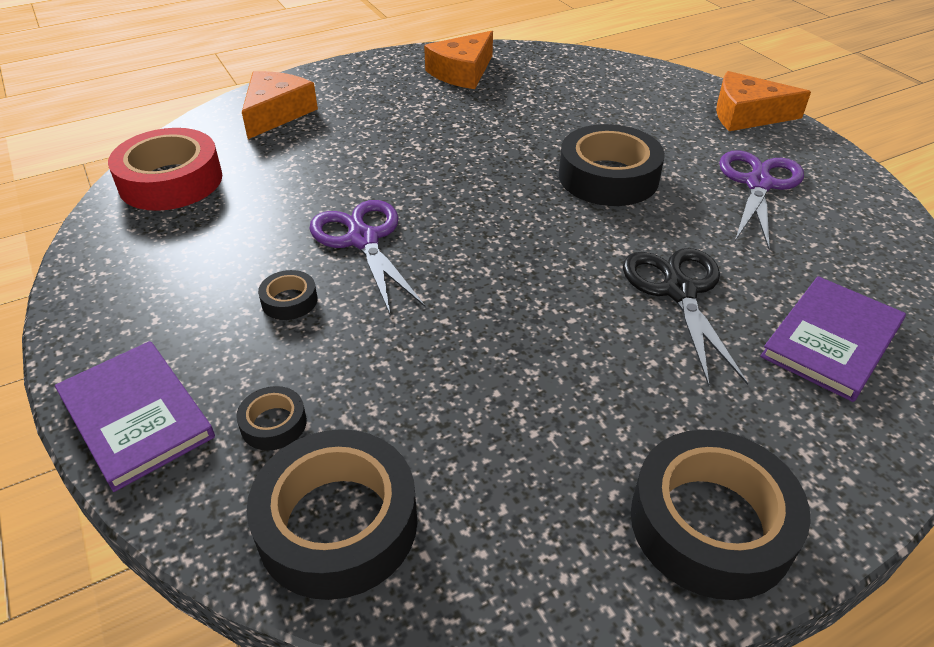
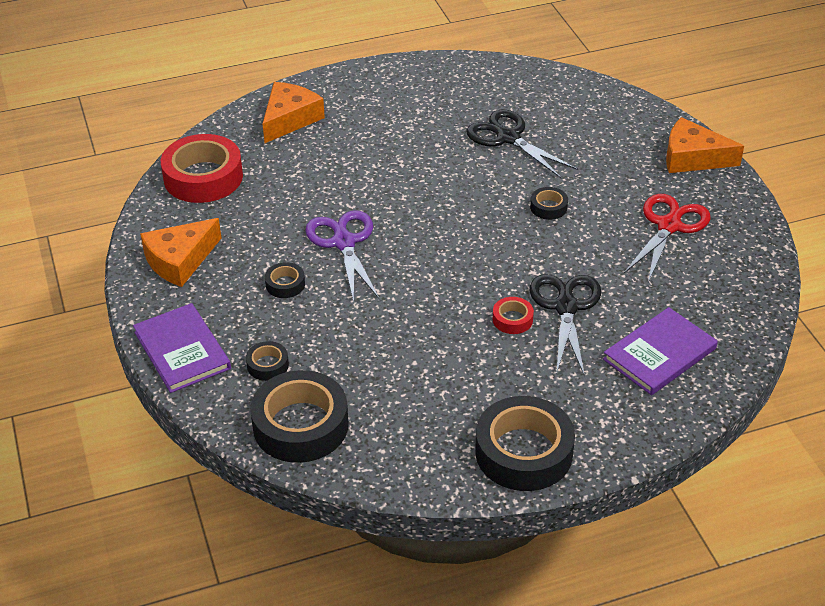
camera: 10 degrees right, 0 degrees up
orange cheese [424,31,493,89] -> orange cheese moved to [140,218,222,287]
black tape [559,124,665,206] -> black tape [530,187,568,220], size x0.46
purple scissors [719,150,804,250] -> red scissors [624,194,710,282]
none -> black scissors [466,109,578,178]
none -> red tape [493,297,534,334]

